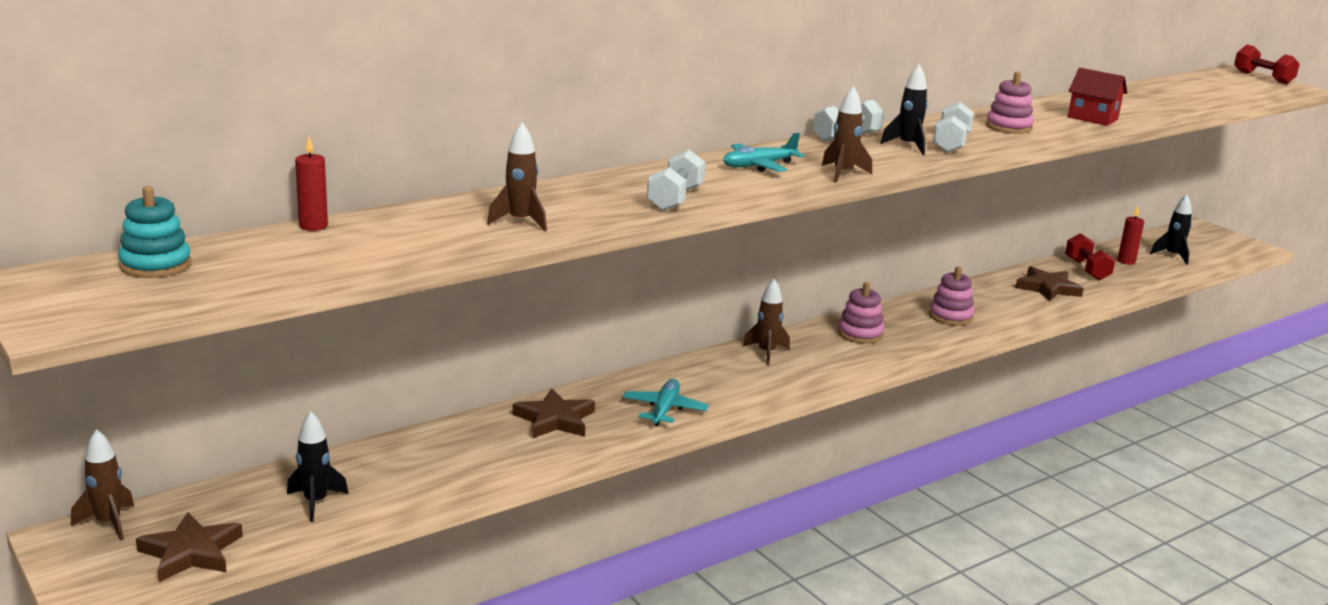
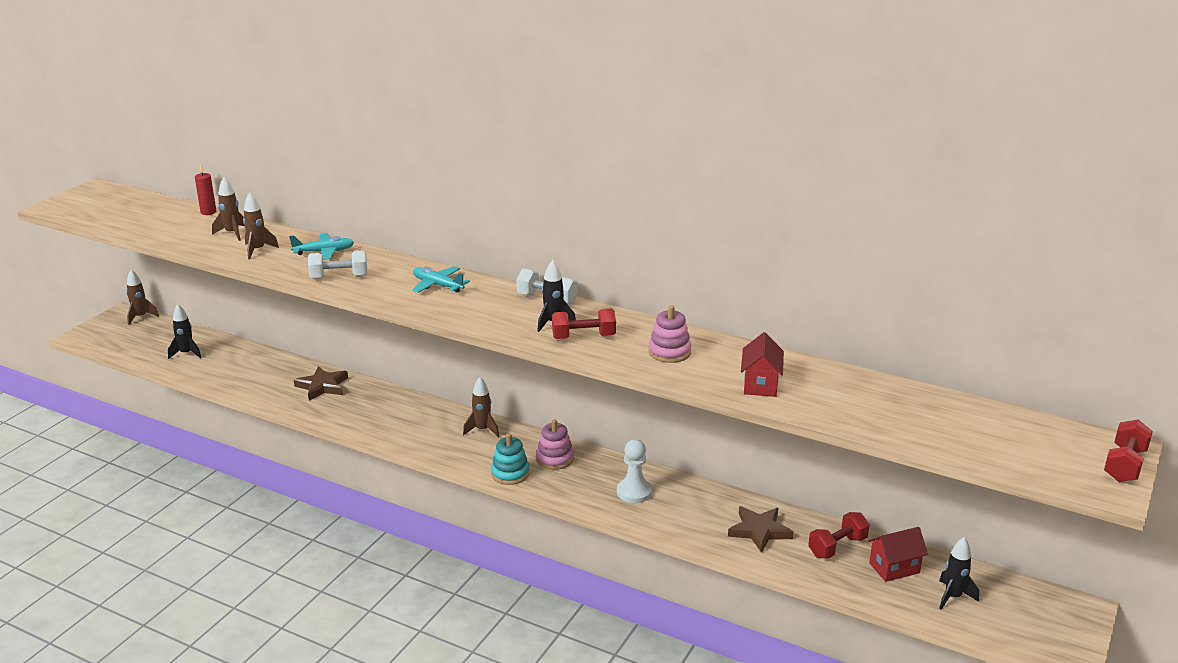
camera: 65 degrees right, 5 degrees up
turquoise stacking toy [118,186,191,278] -> turquoise stacking toy moved to [491,434,530,485]
brown star [136,512,243,582] -> none
turquoise plane [623,379,709,426] -> turquoise plane moved to [289,233,354,260]
brown rocket [822,86,872,183] -> brown rocket moved to [212,177,245,241]
pink stacking toy [929,266,975,326] -> white pawn [617,439,652,503]
white dumbbell [933,102,974,152] -> red dumbbell [552,308,616,339]
red candle [1118,207,1144,265] -> red house [868,527,928,582]

